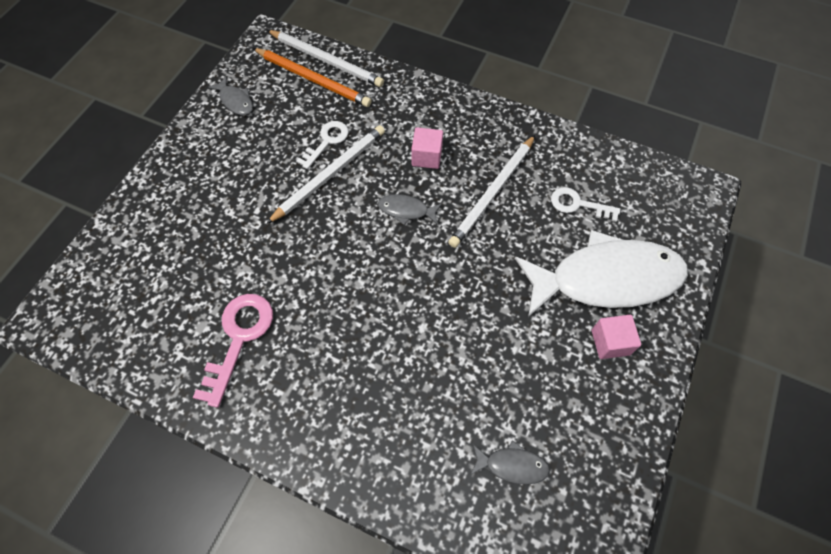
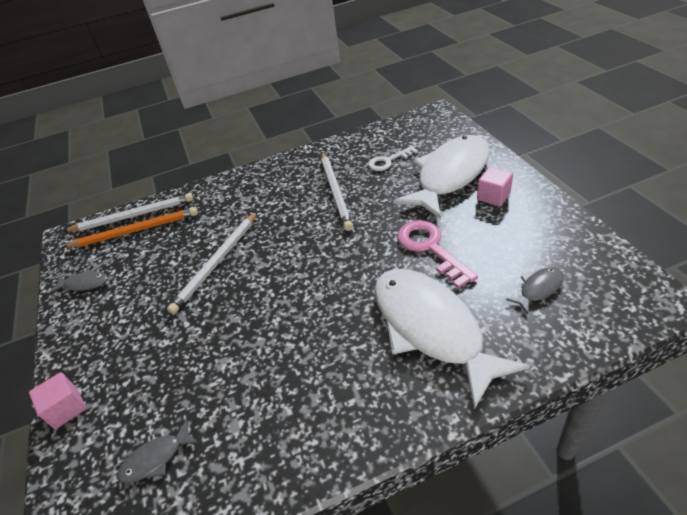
camera: 40 degrees left, 20 degrees down
pink key [193,294,273,408] -> pink key moved to [397,220,478,289]
white pencil [266,125,385,224] -> white pencil turned 150 degrees counterclockwise [167,211,258,314]
white key [296,121,349,169] -> none
grey fish [378,194,442,225] -> grey fish moved to [117,420,199,483]
pink cube [411,127,443,169] -> pink cube moved to [29,372,86,429]
none -> white fish [374,269,530,410]

